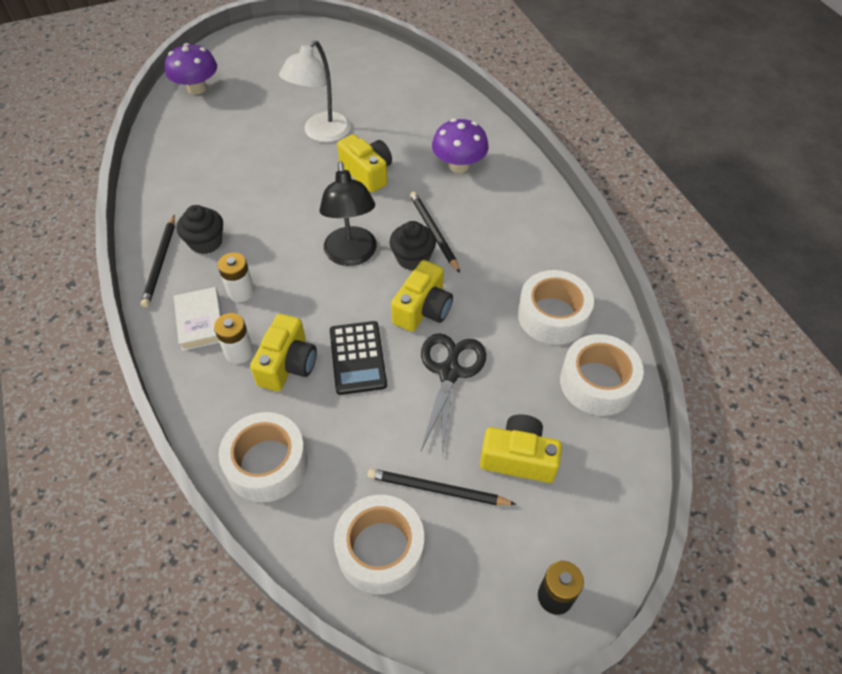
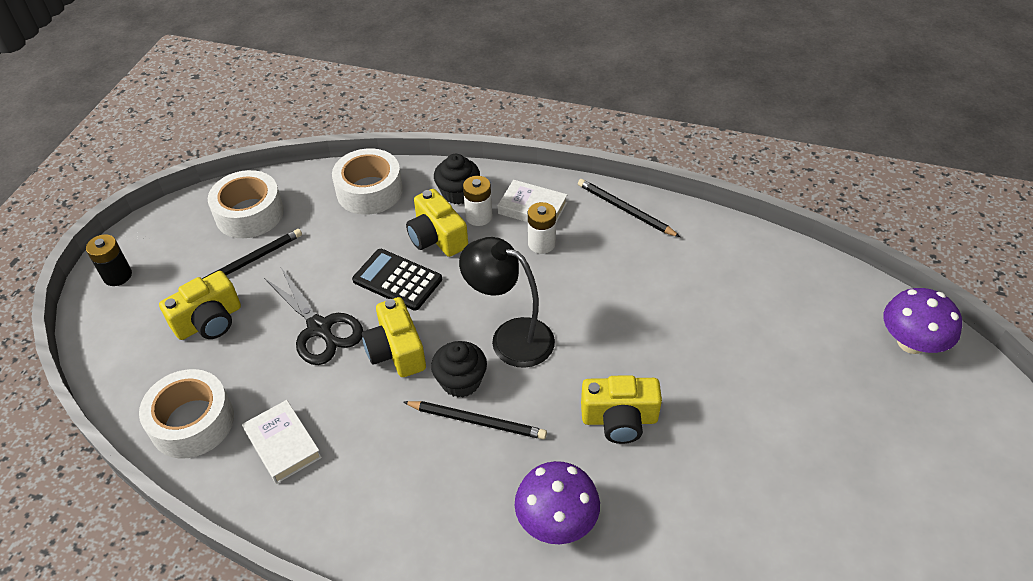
camera: 130 degrees right, 5 degrees down
black cupcake [177,205,223,254] -> black cupcake moved to [434,154,480,204]
white lamp [279,40,351,142] -> none
white tape [518,270,594,345] -> white book [242,400,322,484]

